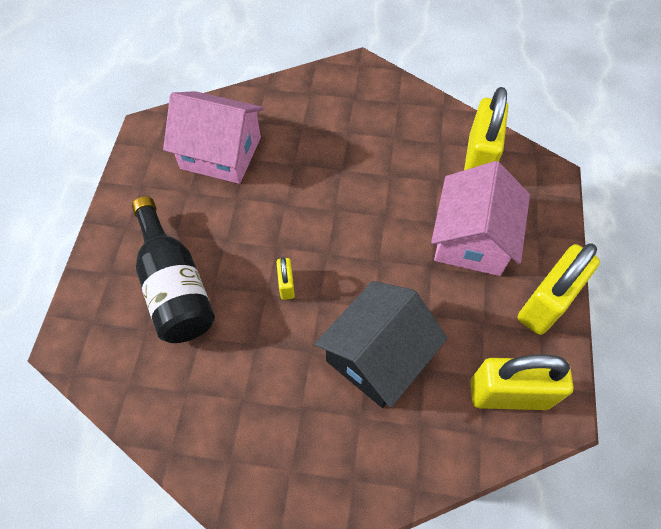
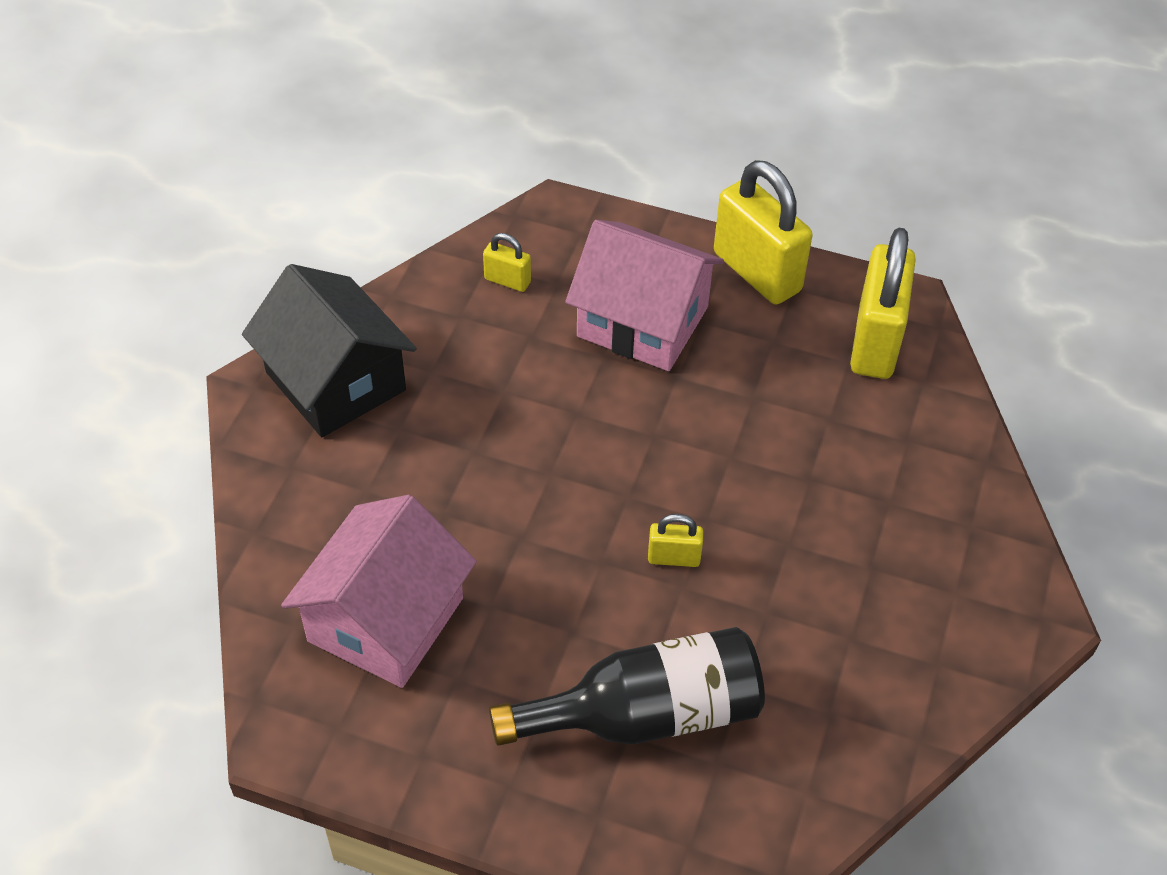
camera: 80 degrees left, 10 degrees down
black house [315,281,448,408] -> black house moved to [242,264,417,437]
yellow padlock [464,87,508,170] -> yellow padlock [483,233,531,292], size x0.46

